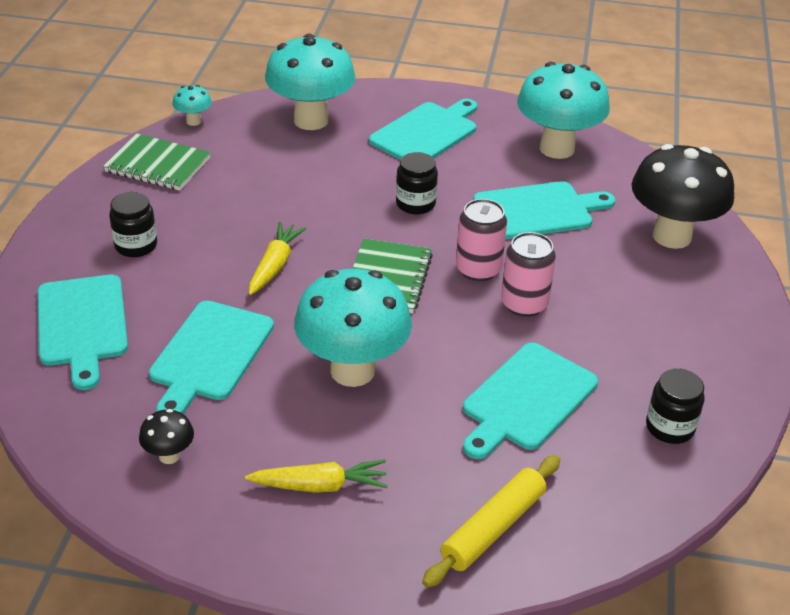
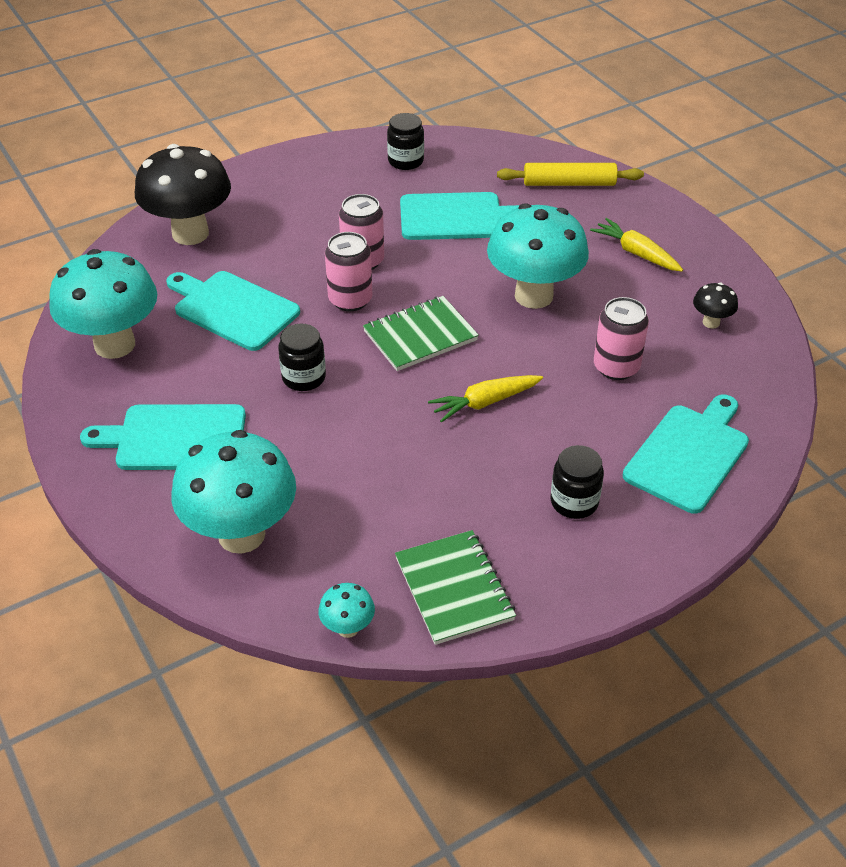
camera: 130 degrees left, 5 degrees up
turquoise cutting board [149,301,274,414] -> pink can [594,297,649,380]

